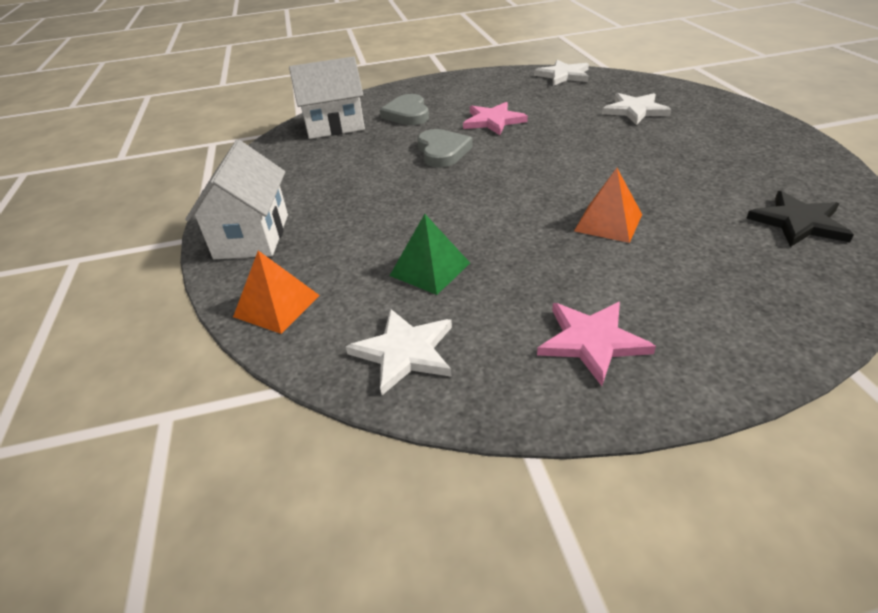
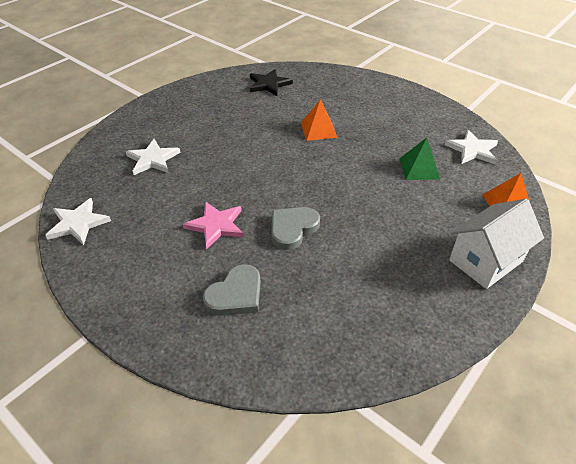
camera: 130 degrees left, 5 degrees up
white house [289,56,365,139] -> none
pink star [537,302,656,386] -> none

